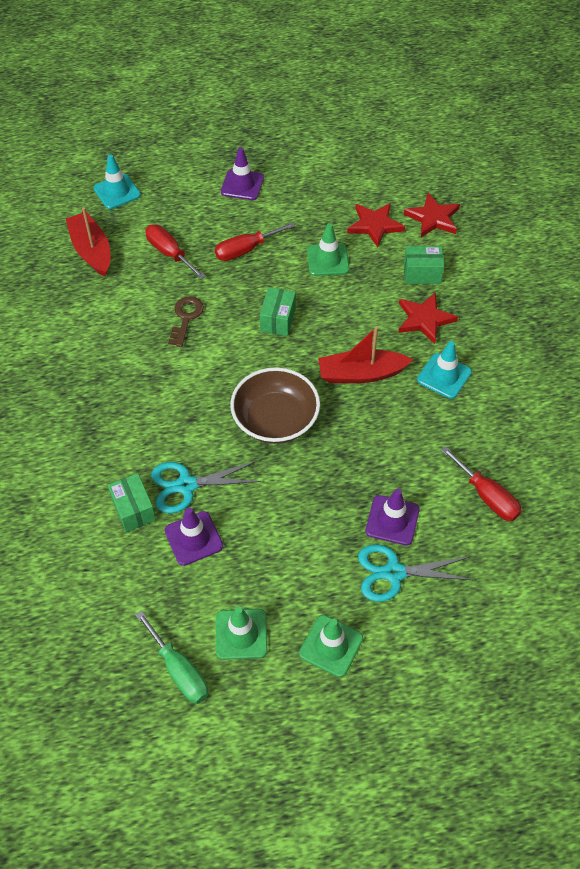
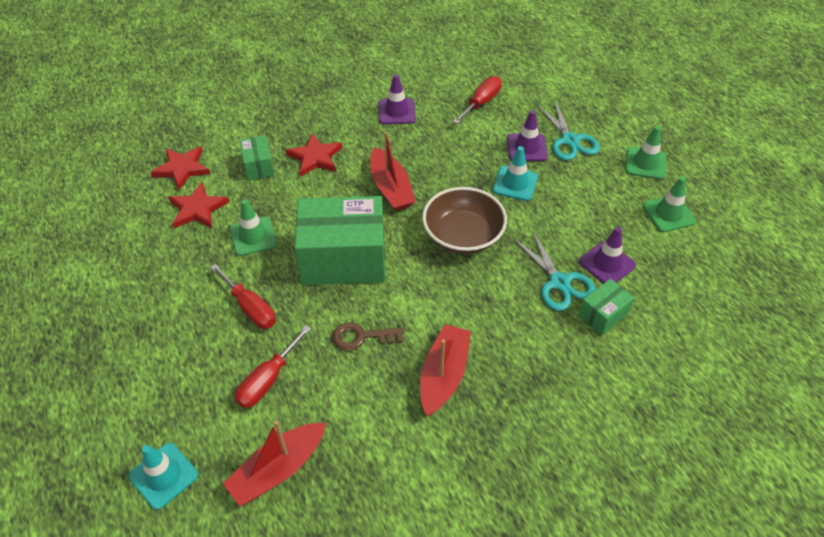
camera: 105 degrees left, 5 degrees down
green screwdriver [135,610,208,704] -> none
purple traffic cone [221,147,264,200] -> purple traffic cone moved to [378,74,416,125]
green box [260,287,296,336] -> green box [295,196,385,285], size x2.14
turquoise traffic cone [417,341,472,399] -> turquoise traffic cone moved to [493,146,538,201]
none -> red boat [420,324,471,416]

